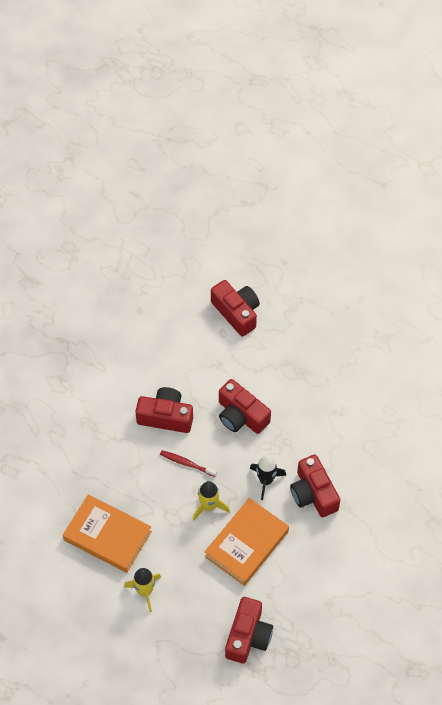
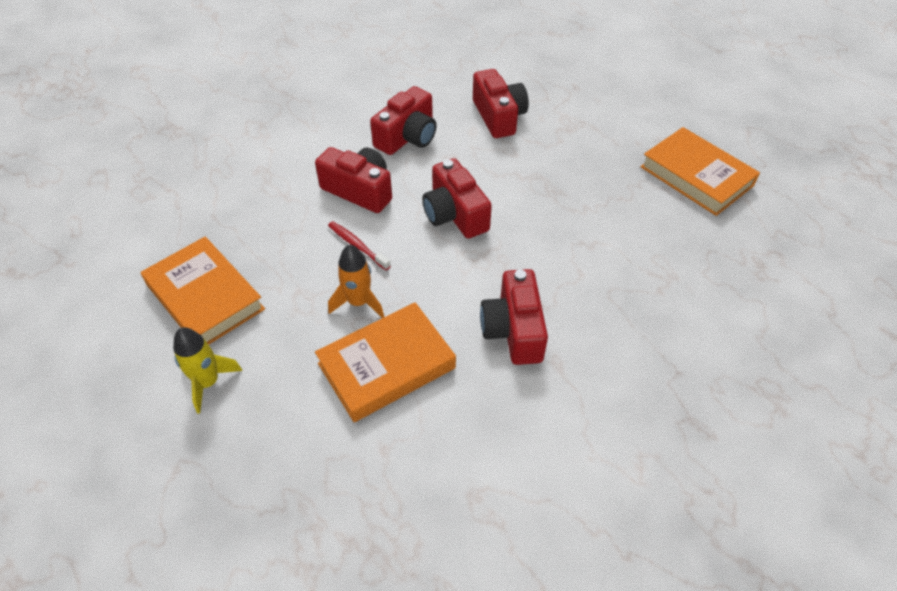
camera: 20 degrees right, 10 degrees down
yellow rocket [193,481,230,521] -> orange rocket [328,244,384,318]
red camera [225,597,273,663] -> red camera moved to [370,86,437,155]
black rocket [250,455,286,500] -> none
none -> orange book [640,127,760,216]

